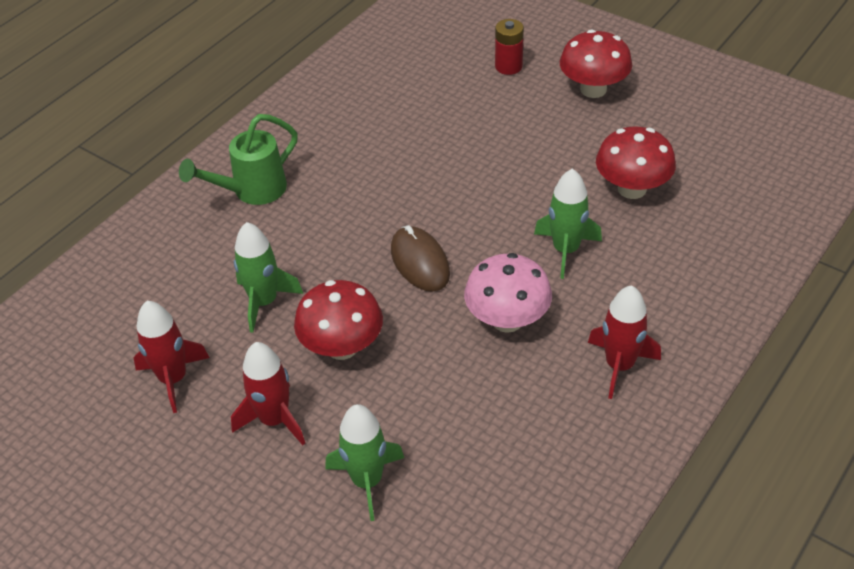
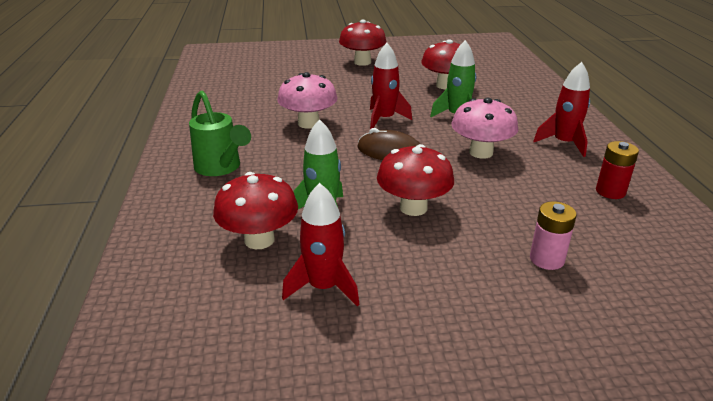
camera: 45 degrees left, 15 degrees down
green watering can [179,114,298,205] -> green watering can turned 45 degrees counterclockwise [189,91,251,176]
red rocket [231,342,305,445] -> red rocket moved to [370,43,412,129]
green rocket [325,404,404,521] -> pink battery [530,201,577,270]
red battery [495,19,524,75] -> red battery moved to [596,141,639,199]
none -> red mushroom [213,172,298,249]
none -> pink mushroom [277,72,337,129]

